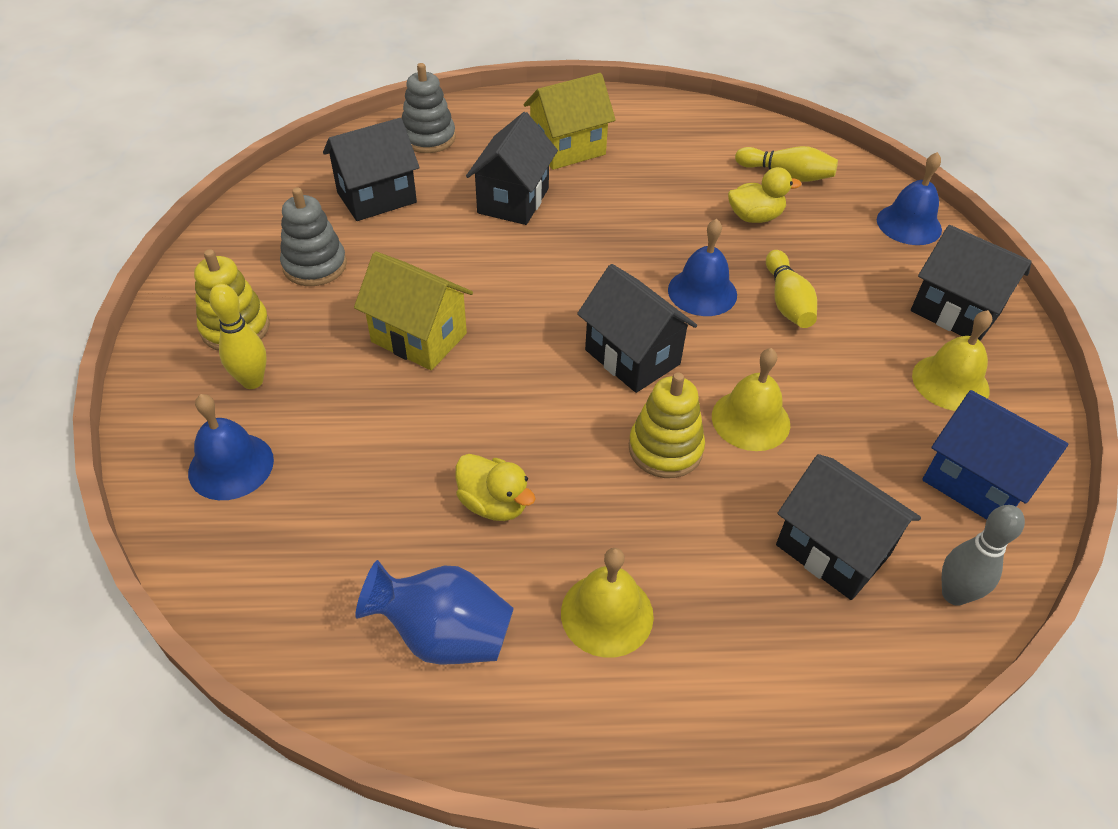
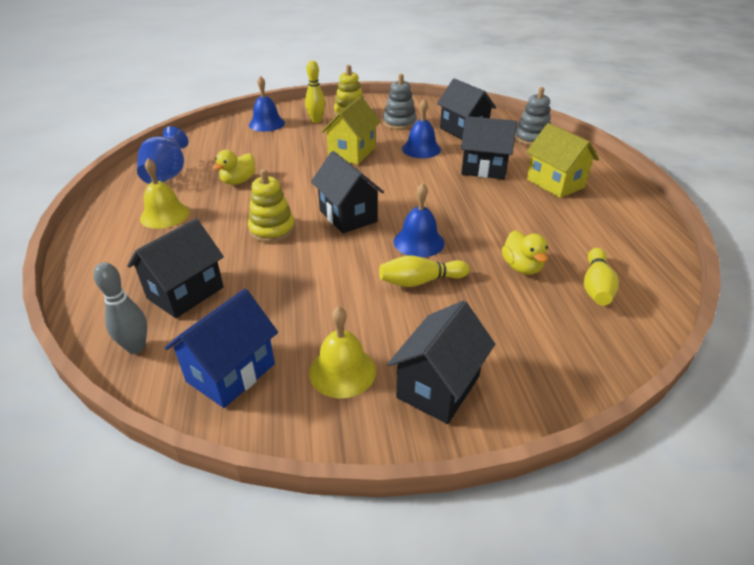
camera: 85 degrees right, 10 degrees down
black house [577,264,697,393] -> black house turned 75 degrees counterclockwise [311,151,384,234]
yellow bell [712,348,790,451] -> none
blue bell [877,152,942,245] -> blue bell moved to [402,99,441,158]

